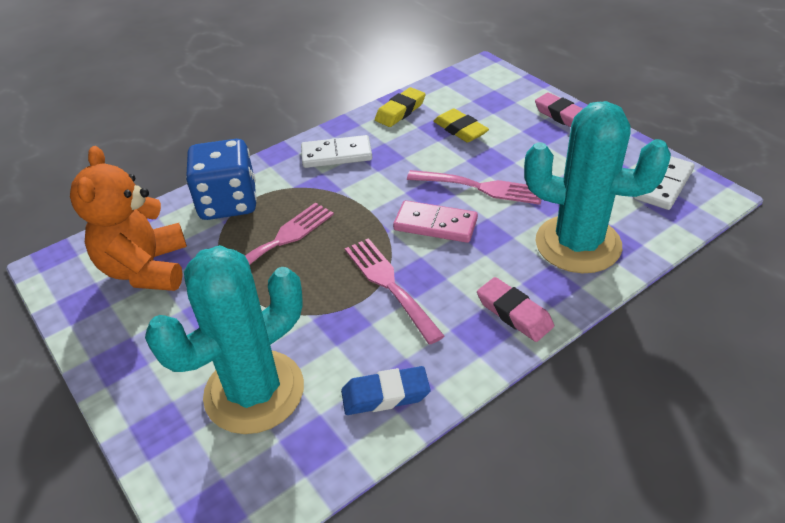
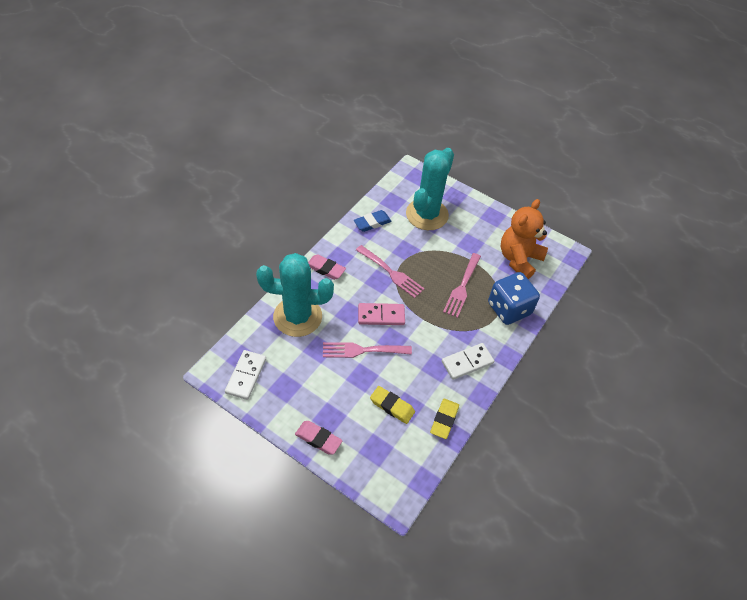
camera: 155 degrees right, 10 degrees up
orange teddy bear [70,146,187,291] -> orange teddy bear turned 120 degrees counterclockwise [501,199,548,279]

